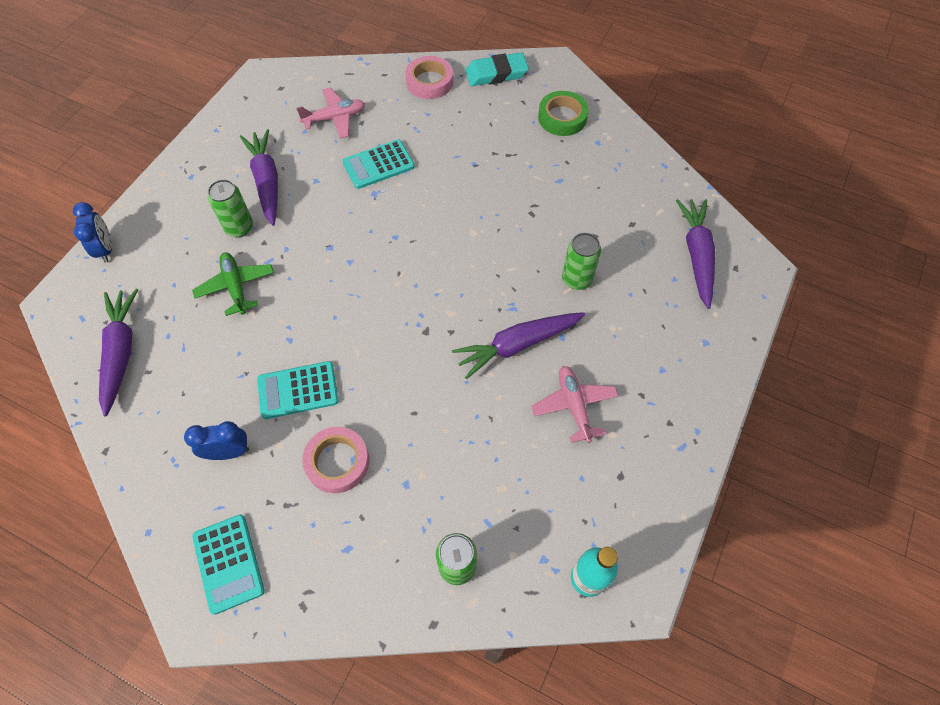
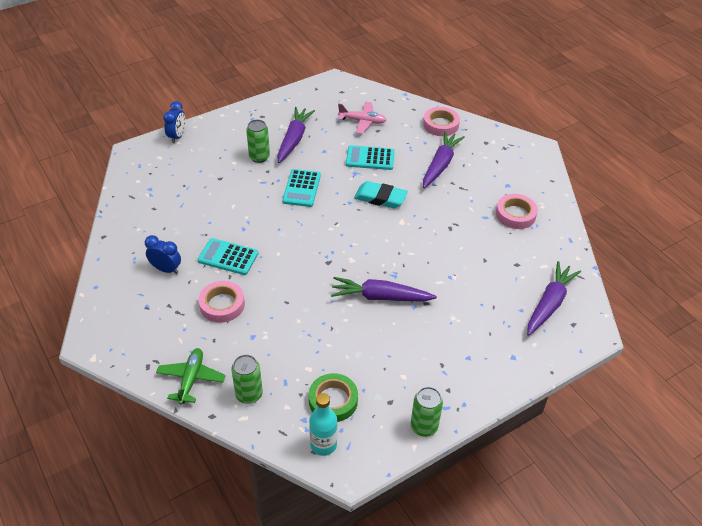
camera: 30 degrees right, 15 degrees down
purple carrot [99,289,138,417] -> purple carrot moved to [423,131,465,188]
green plane [192,252,274,316] -> green plane moved to [156,348,226,404]
turquoise calculator [192,514,265,615] -> turquoise calculator moved to [282,169,321,207]
turquoise eraser [465,52,529,86] -> turquoise eraser moved to [354,181,408,208]
pink plane [531,366,618,443] -> none
green tape [538,91,589,136] -> green tape moved to [309,373,358,422]
green can [562,233,601,290] -> green can moved to [411,387,443,437]
none -> pink tape [496,194,538,229]

